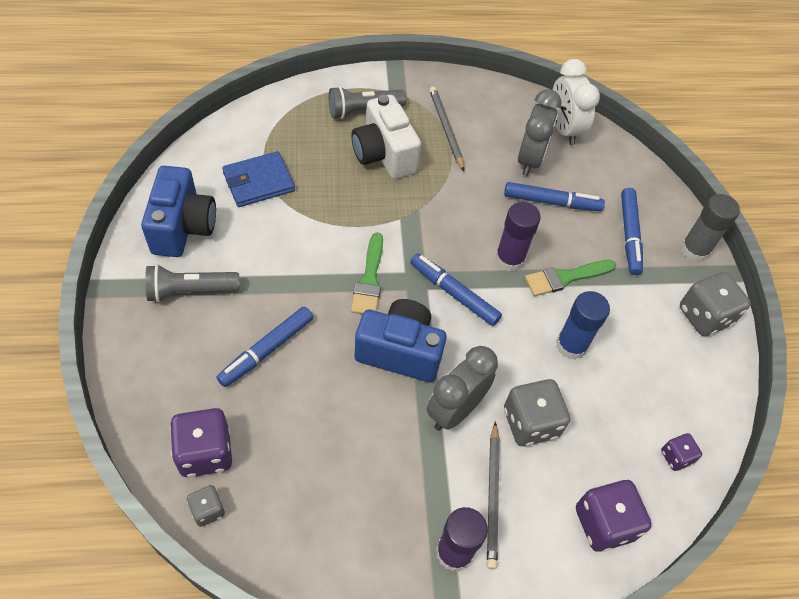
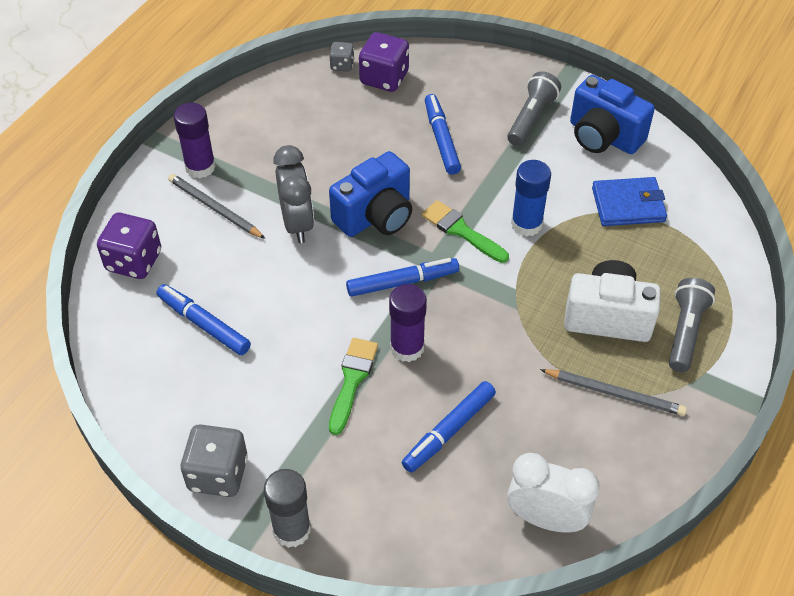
camera: 130 degrees right, 5 degrees down
blue wallet [222,151,295,207] -> blue wallet turned 75 degrees clockwise [592,177,667,226]
grey dice [504,379,570,446] -> none
grey clock [518,89,561,176] -> none
blue glue stick [556,291,610,360] -> blue glue stick moved to [511,160,551,237]
blue marker [621,188,643,275] -> blue marker moved to [157,284,251,355]
purple dice [661,433,702,471] -> none

